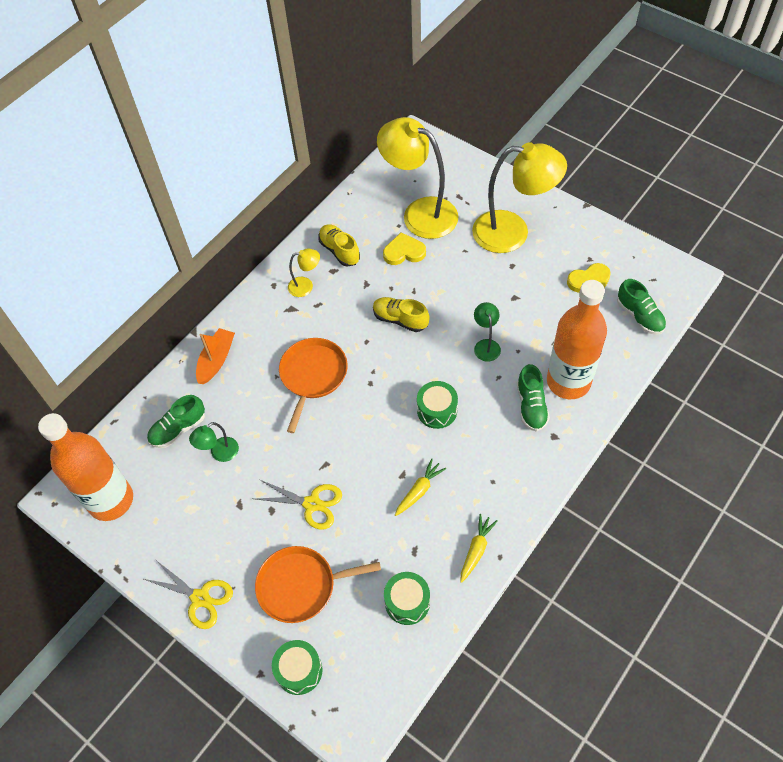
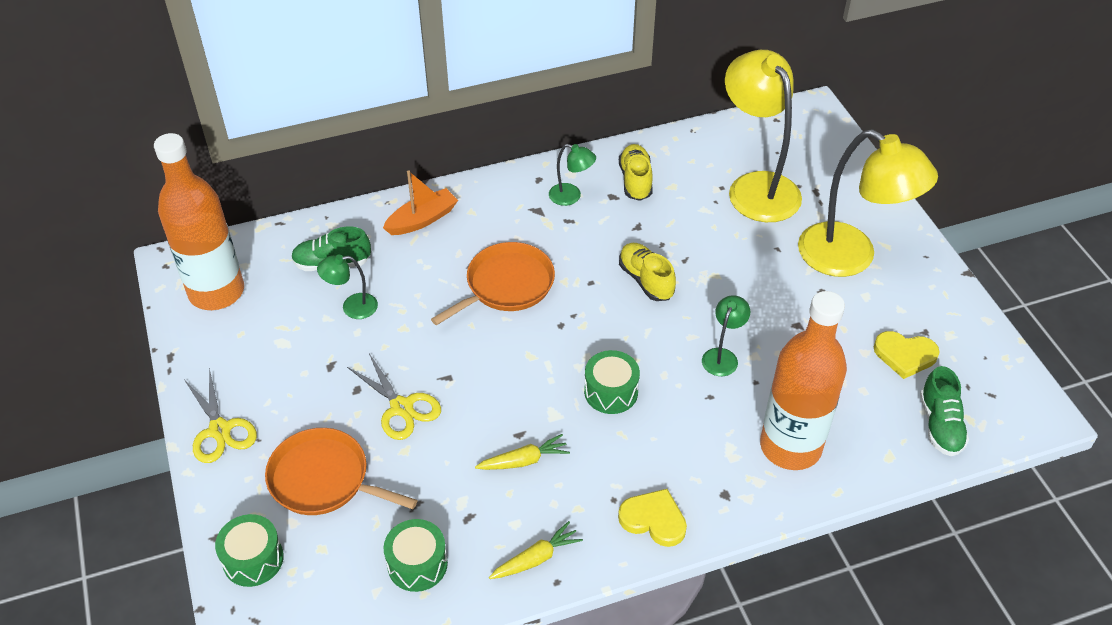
camera: 30 degrees right, 10 degrees down
yellow lamp [288,249,320,297] -> green lamp [549,144,596,206]
yellow heart [383,232,426,265] -> yellow heart moved to [618,489,687,547]
green shoe [517,364,550,432] -> none

